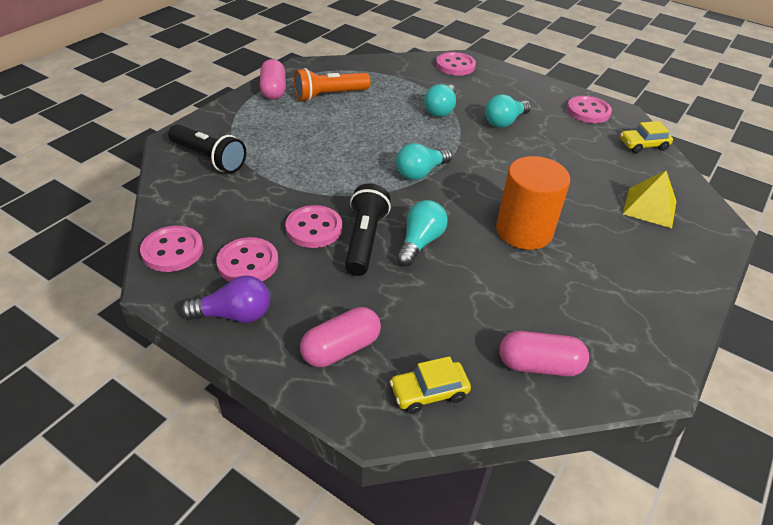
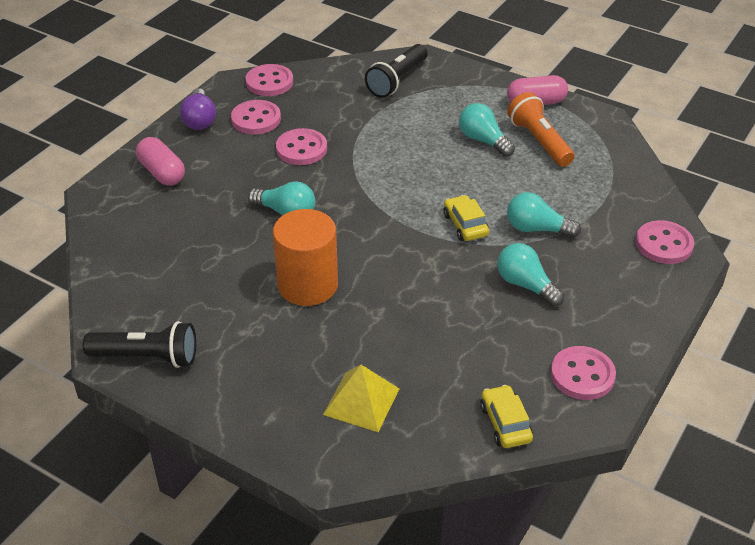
camera: 90 degrees right, 0 degrees up
black flashlight [345,183,391,276] -> black flashlight moved to [83,321,196,368]
yellow car [390,356,471,414] -> yellow car moved to [443,195,489,241]
turquoise light bulb [396,143,452,180] -> turquoise light bulb moved to [459,103,515,157]
pink capsule [499,331,589,377] -> none

